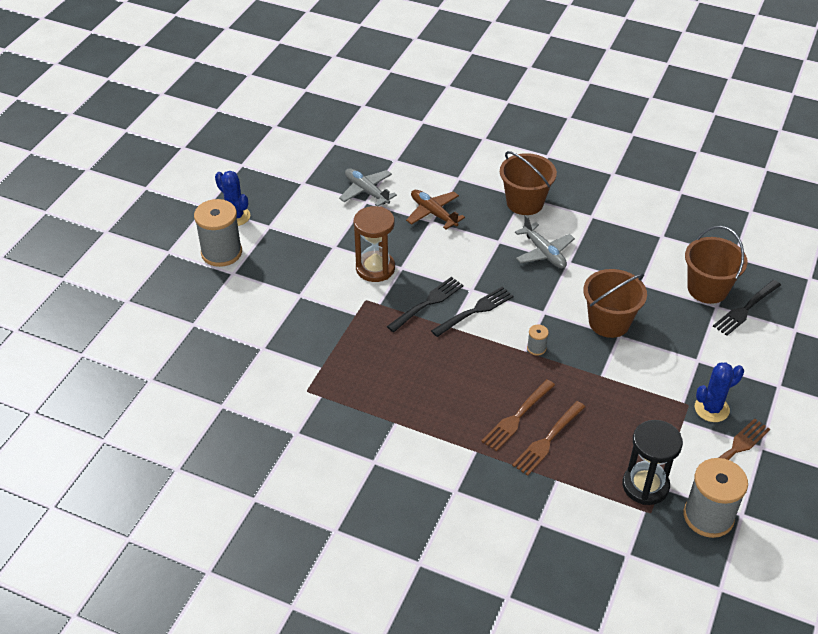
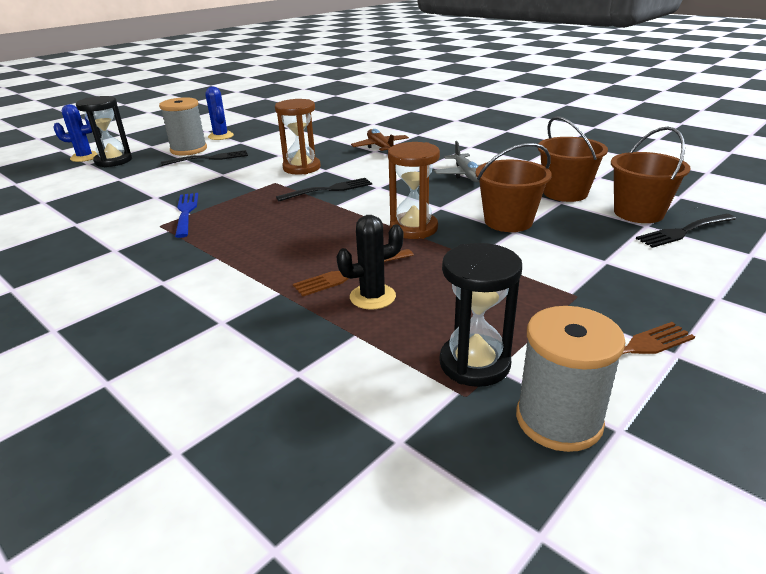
camera: 20 degrees right, 15 degrees down
grey plane [339,168,397,206] -> none
black fork [431,286,514,337] -> black fork moved to [161,150,248,166]
brown bucket [500,151,557,215] -> brown bucket moved to [538,116,608,202]
brown fork [512,401,585,476] -> black cactus [336,215,403,310]
grey spool [527,324,549,356] -> brown hourglass [388,142,440,239]
blue cactus [695,362,744,422] -> blue cactus moved to [53,104,98,162]
none -> black hourglass [76,96,132,167]
none -> blue fork [175,193,198,238]

